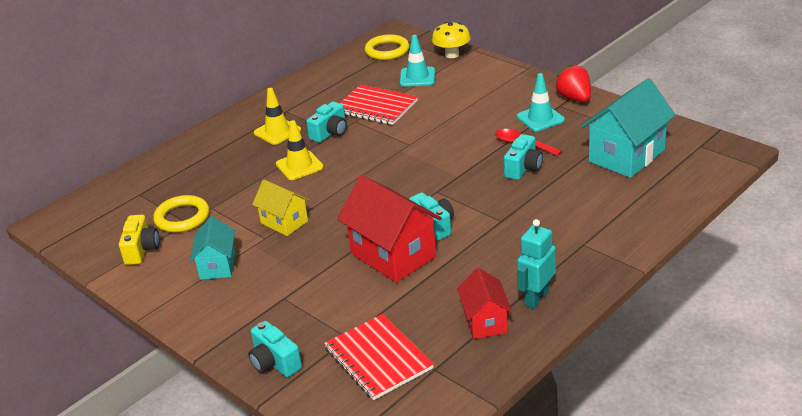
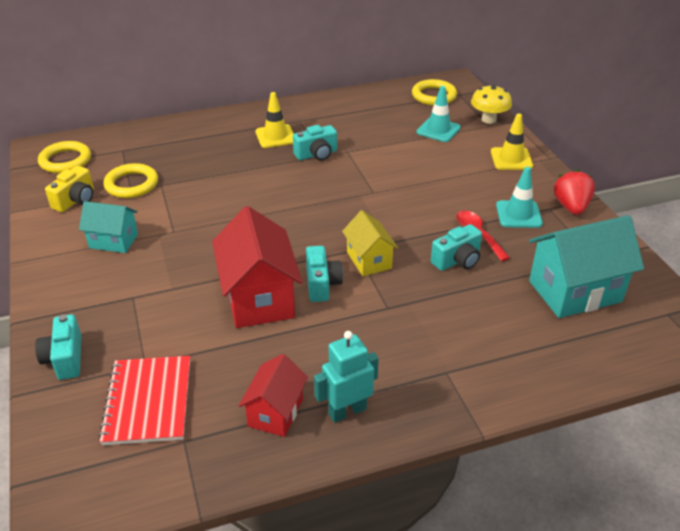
camera: 25 degrees right, 5 degrees up
turquoise house [190,216,235,280] -> turquoise house turned 75 degrees clockwise [79,201,138,253]
yellow house [252,180,309,236] -> yellow house moved to [342,210,398,276]
yellow traffic cone [276,120,324,180] -> yellow traffic cone moved to [491,114,533,170]
red notebook [340,85,418,125] -> none
none -> yellow ring [38,141,91,173]

